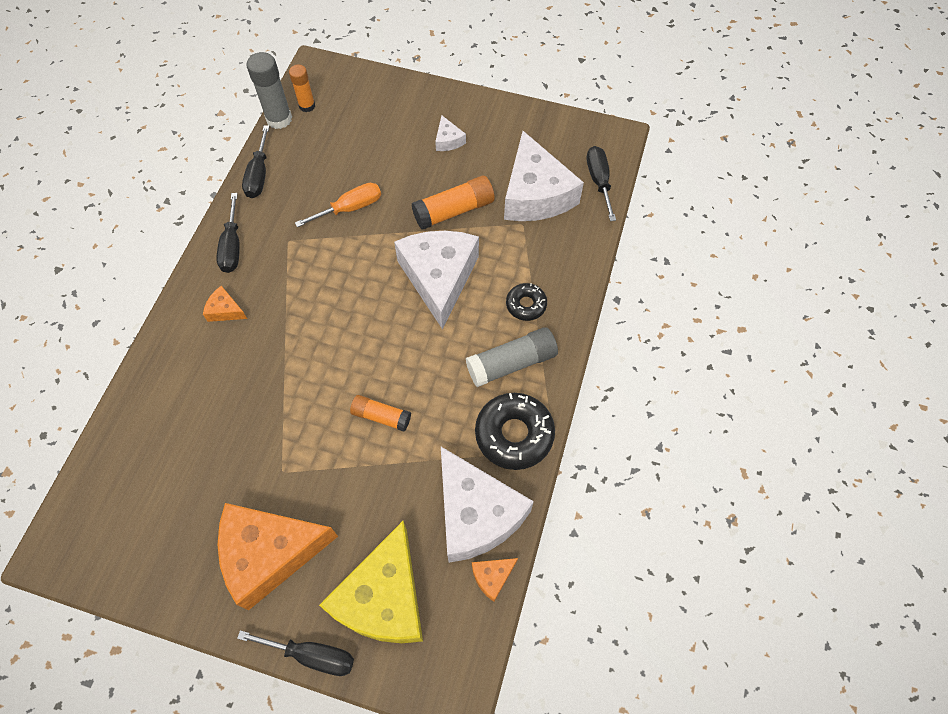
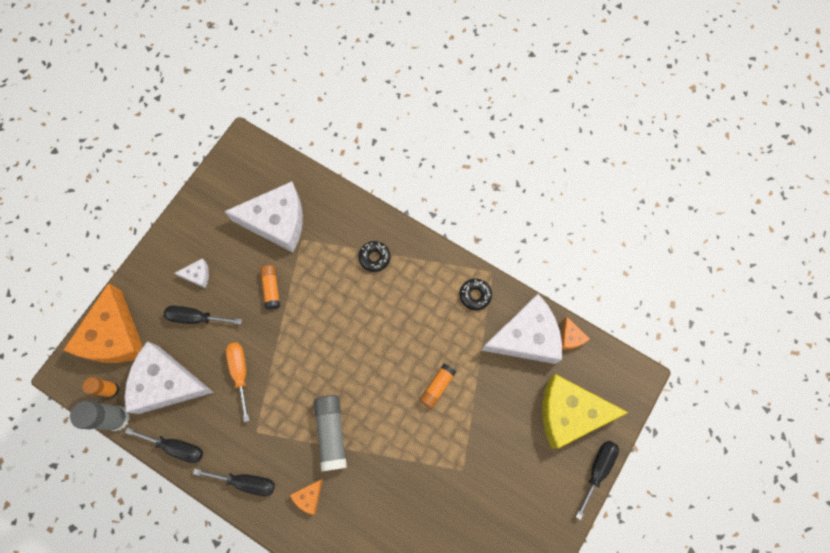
camera: 75 degrees left, 10 degrees up
orange cheese [217,503,338,610] -> orange cheese moved to [63,283,143,363]
yellow cheese [319,521,423,643] -> yellow cheese turned 150 degrees clockwise [542,374,629,449]
white cheese [394,231,479,330] -> white cheese moved to [125,341,214,414]
orange glue stick [412,176,495,230] -> orange glue stick [260,265,280,310], size x0.64
grey glue stick [466,327,558,387] -> grey glue stick moved to [314,395,347,472]
black donut [475,393,555,470] -> black donut [460,278,492,311], size x0.56
black screwdriver [587,146,616,221] -> black screwdriver moved to [164,306,242,325]

